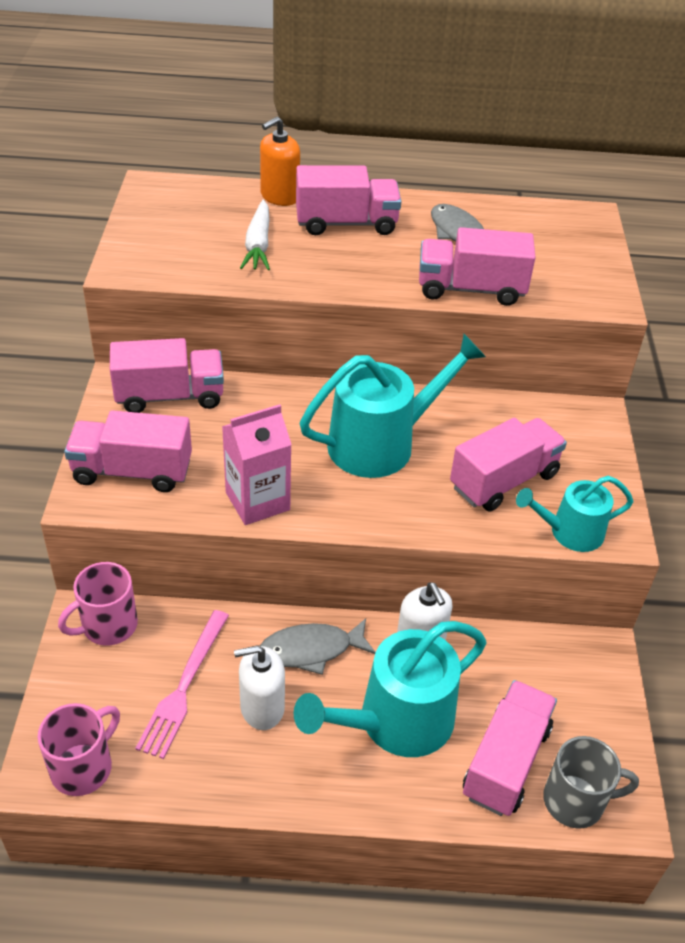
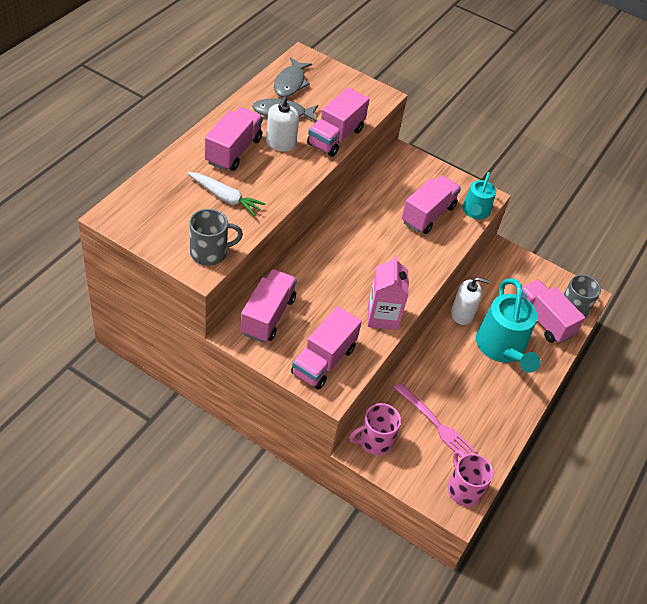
camera: 65 degrees left, 5 degrees up
pink mug [58,562,138,646] -> pink mug turned 75 degrees clockwise [349,403,401,455]
white soap dispenser [234,645,285,730] -> white soap dispenser moved to [266,96,299,152]
orange soap dispenser [260,117,300,206] -> none
grey fish [260,618,375,675] -> grey fish moved to [274,57,312,97]
turquoise watering can [300,334,486,478] -> none
pink truck [450,418,567,512] -> pink truck turned 45 degrees clockwise [401,176,461,234]
none -> grey mug [190,209,243,266]

